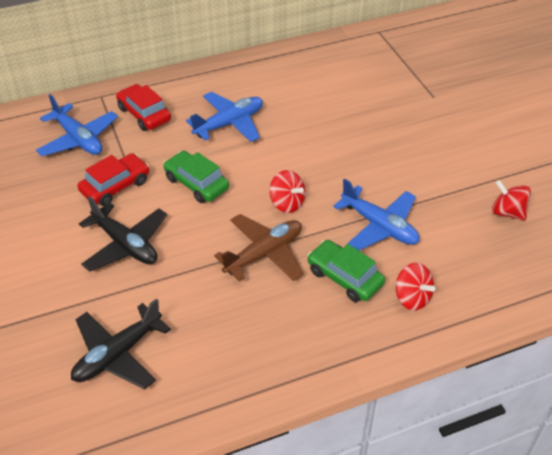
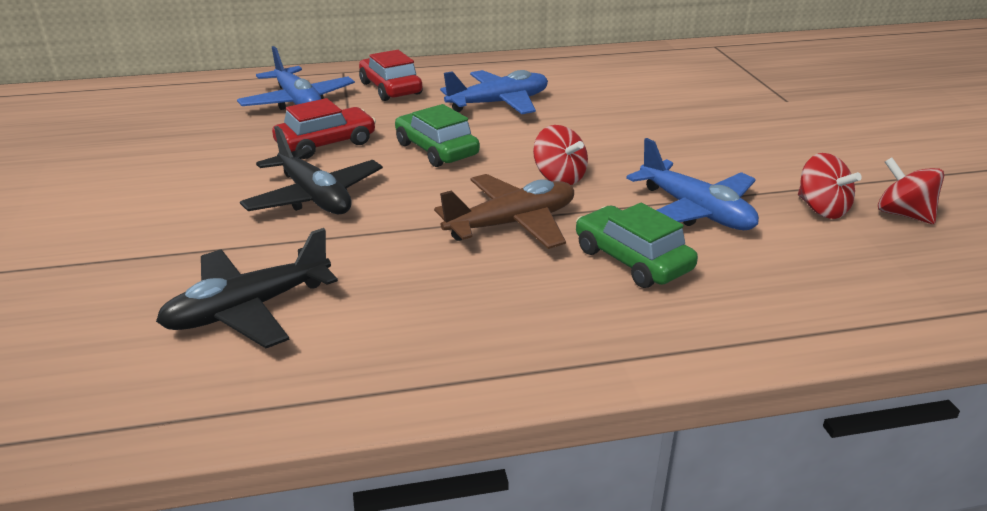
camera: 10 degrees right, 15 degrees down
red spinning top [396,263,435,310] -> red spinning top moved to [798,153,862,219]

